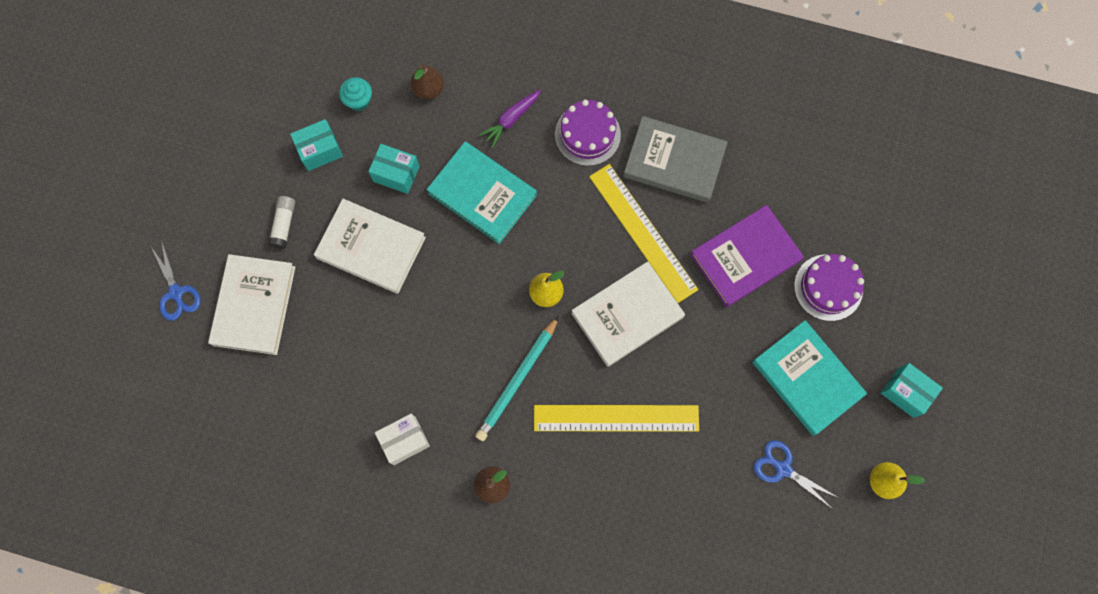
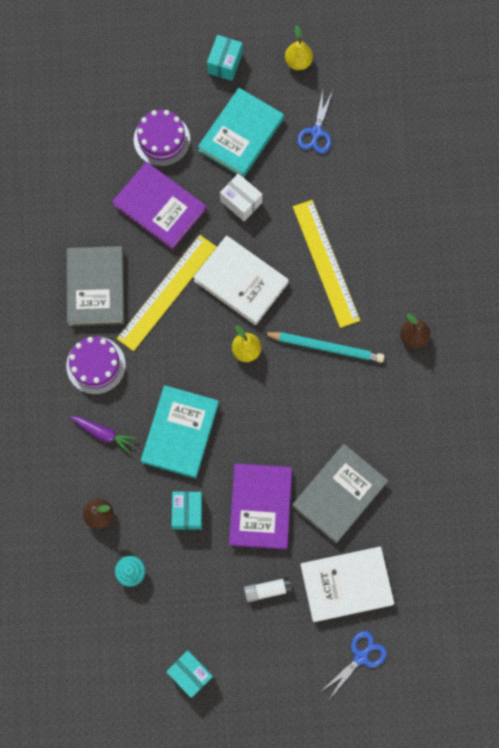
camera: 110 degrees left, 0 degrees up
turquoise box [290,119,343,171] -> turquoise box moved to [166,650,213,698]
white book [314,199,426,294] -> purple book [229,463,292,550]
white box [375,413,430,465] -> white box moved to [220,173,262,221]
none -> grey book [292,444,388,543]

